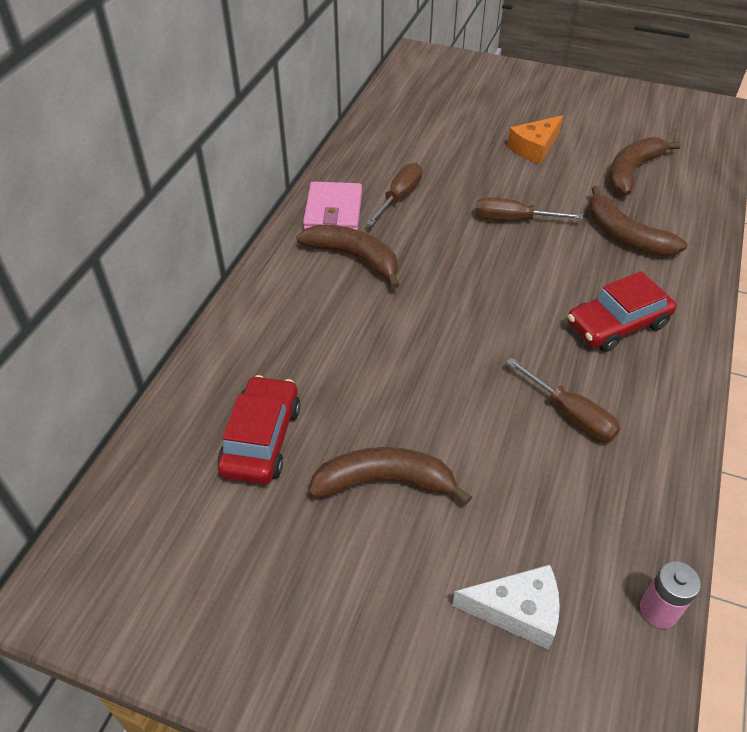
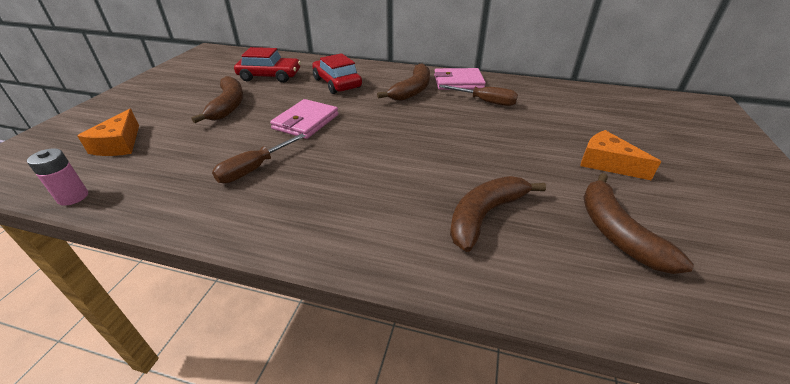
camera: 85 degrees right, 10 degrees down
white cheese [452,565,560,650] -> orange cheese [77,109,139,156]
brown screwdriver [476,197,583,221] -> none
red car [568,271,676,352] -> red car moved to [312,53,362,94]
brown banana [609,137,681,196] -> brown banana turned 135 degrees counterclockwise [584,173,694,274]
none -> pink wallet [270,99,339,139]

